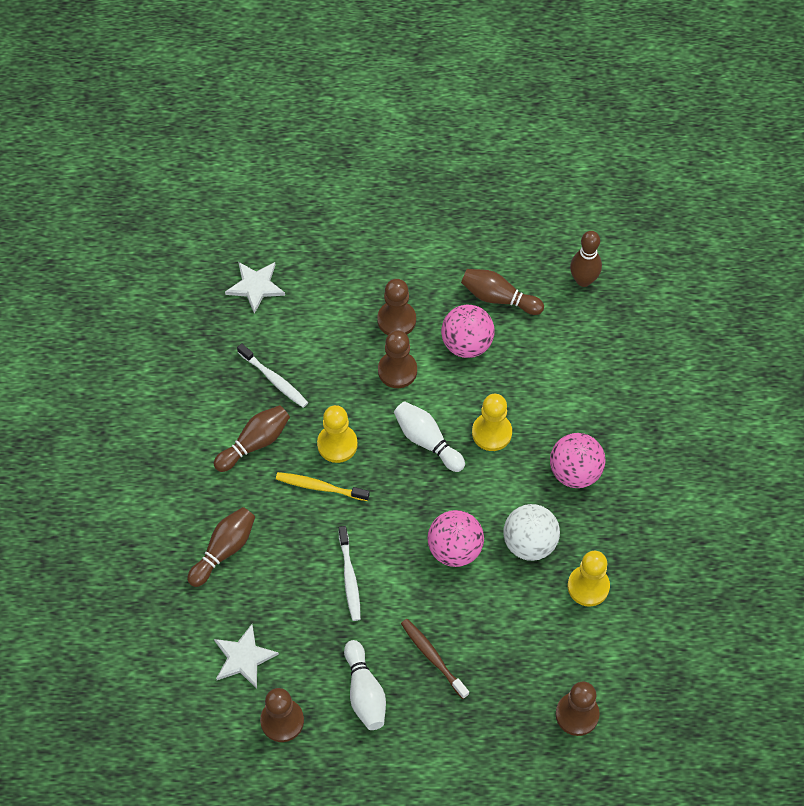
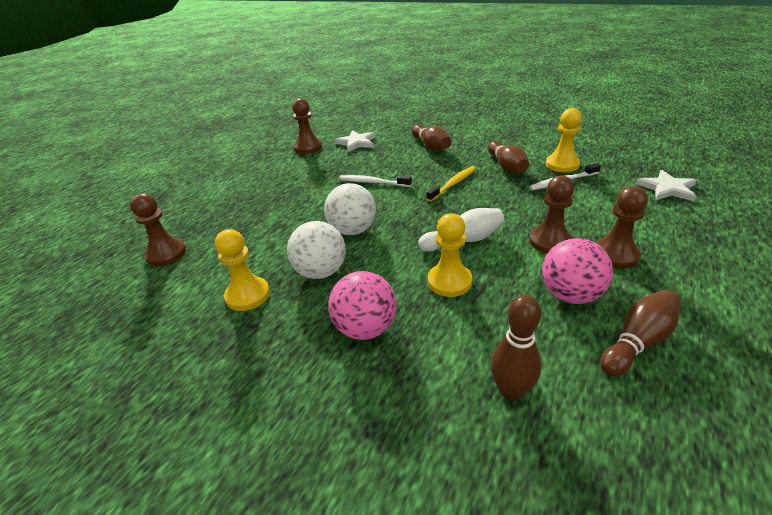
camera: 120 degrees right, 25 degrees down
yellow pawn [317,405,358,463] -> yellow pawn moved to [546,108,582,172]
white bowling pin [344,640,386,730] -> none
brown toothbrush [401,619,469,699] -> none
pink ball [427,510,484,567] -> white ball [324,183,376,235]
brown bowling pin [570,231,602,287] -> brown bowling pin moved to [490,295,541,401]

